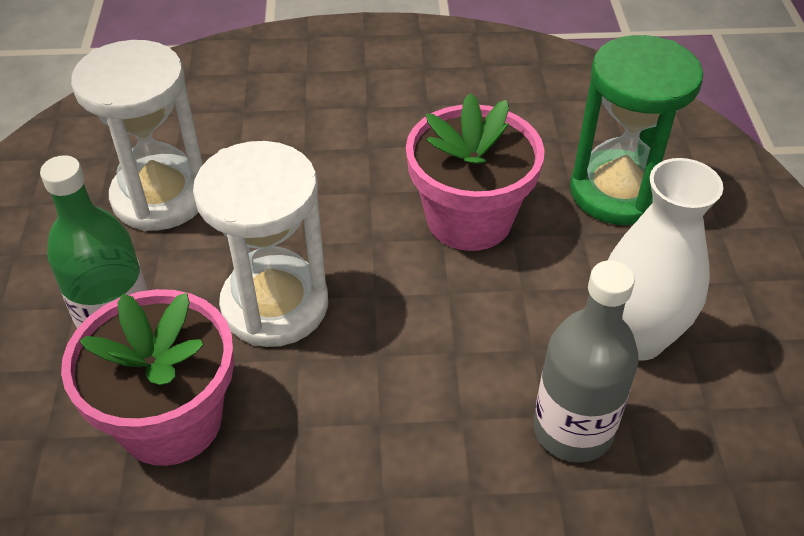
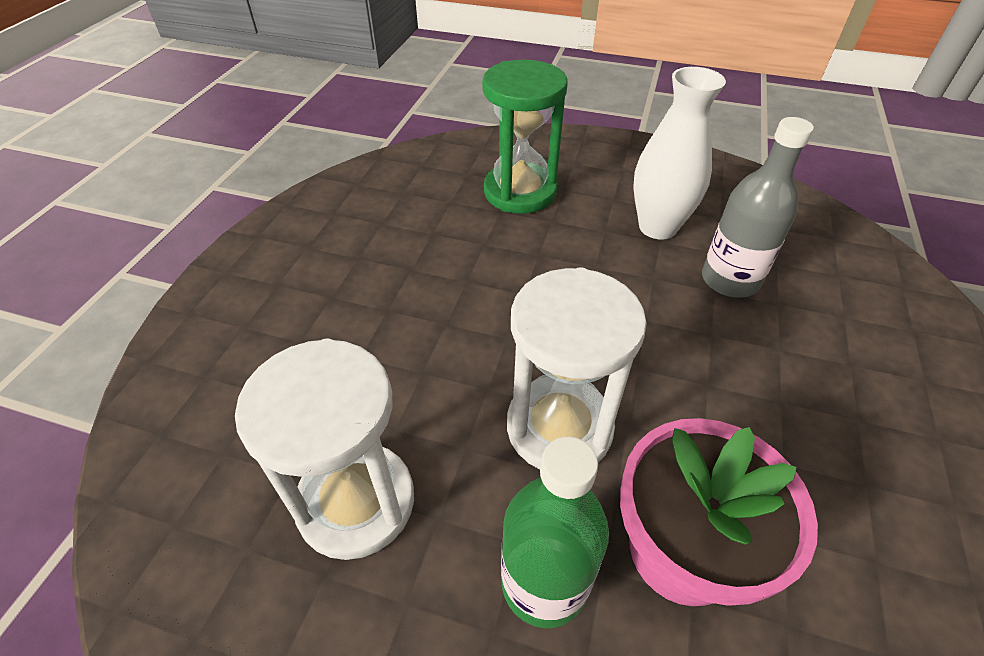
camera: 70 degrees left, 0 degrees up
pink flower pot [406,93,545,251] -> none

